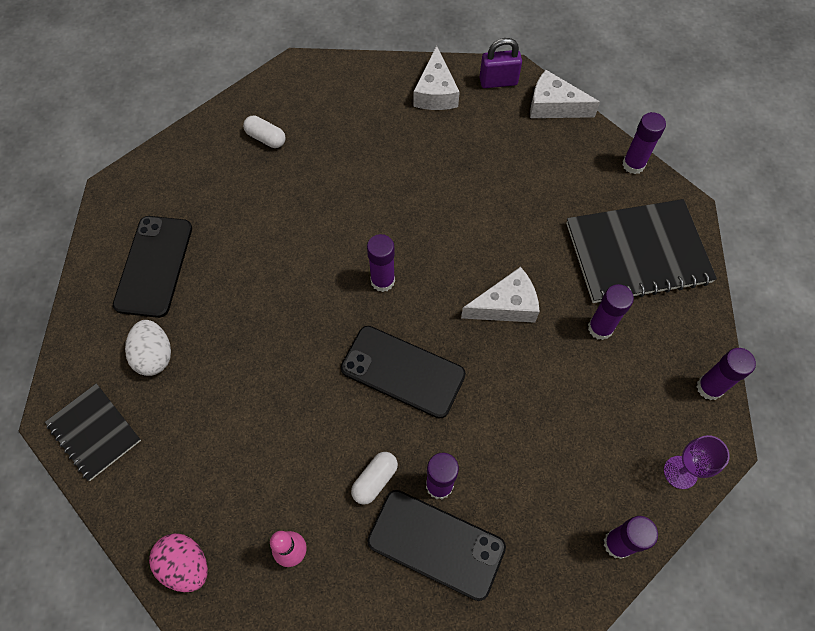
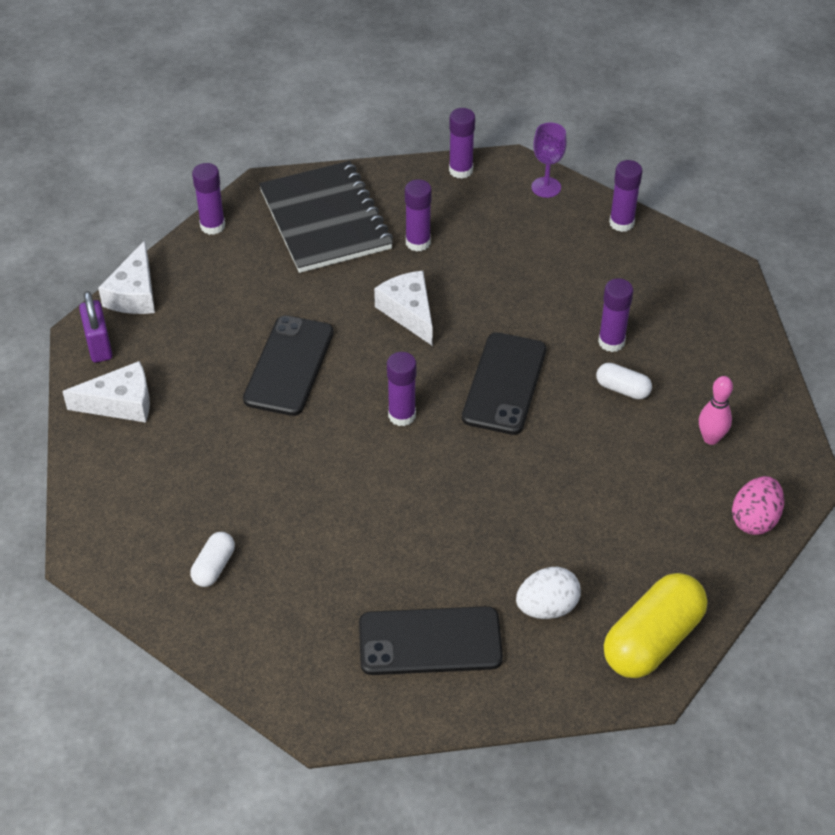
camera: 100 degrees left, 15 degrees down
black notebook [45,383,141,481] -> yellow capsule [604,573,707,678]
black phone [367,490,506,601] -> black phone moved to [243,315,334,416]

